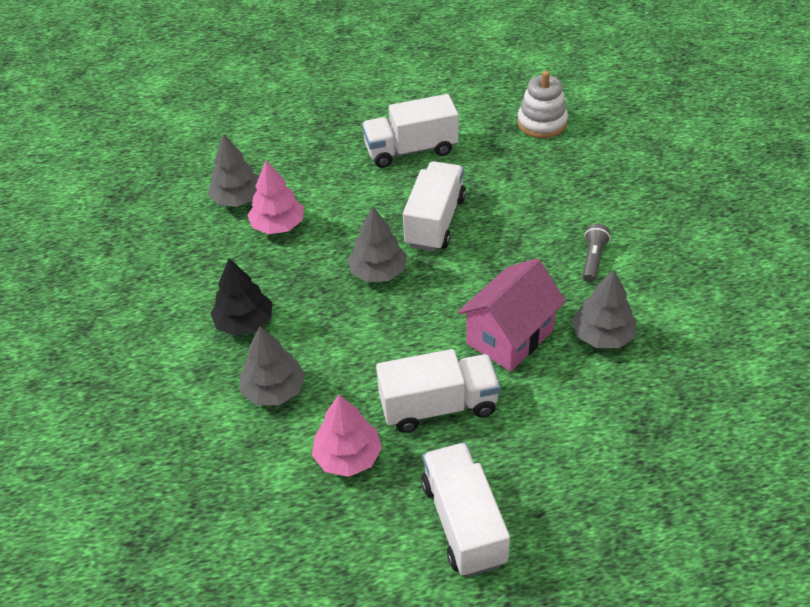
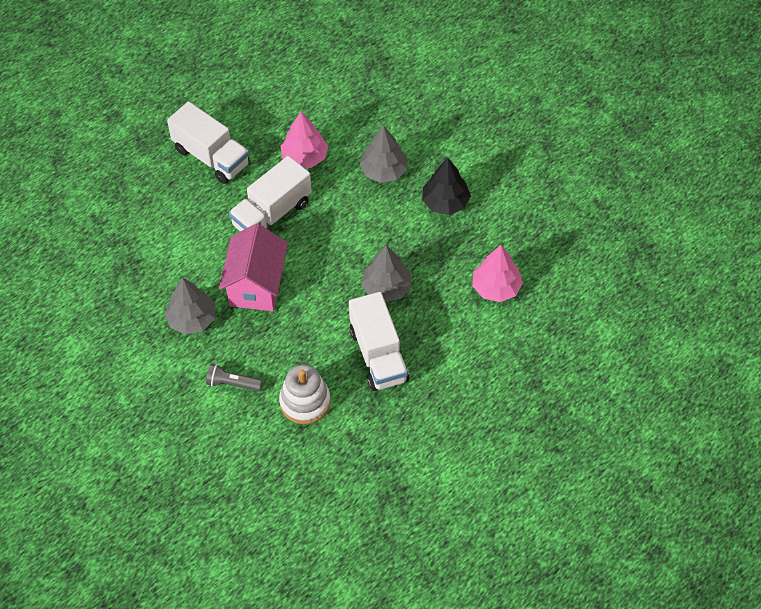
camera: 145 degrees right, 10 degrees up
grey tree [208,134,259,207] -> none
white truck [362,94,458,168] -> none
white stacking toy [517,71,568,138] -> white stacking toy moved to [279,365,330,424]
grey flashlight [583,224,610,282] -> grey flashlight turned 120 degrees clockwise [206,364,262,391]

